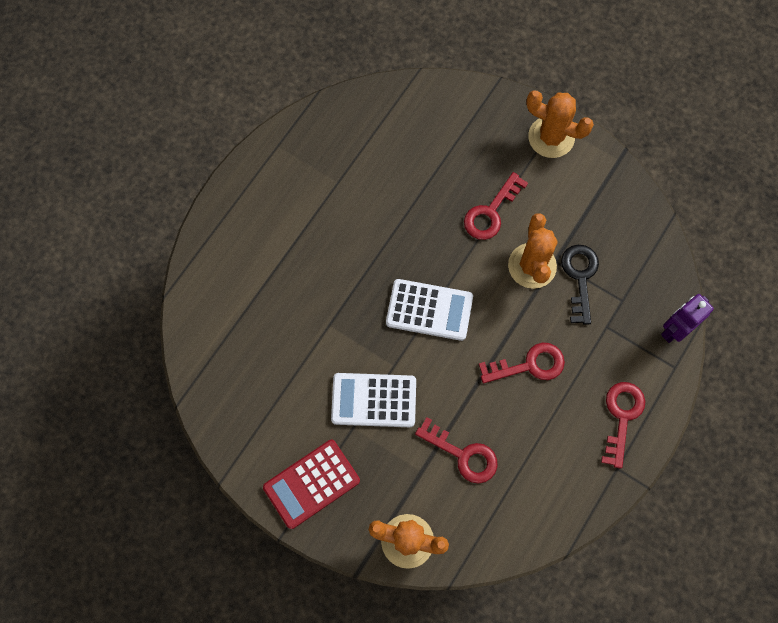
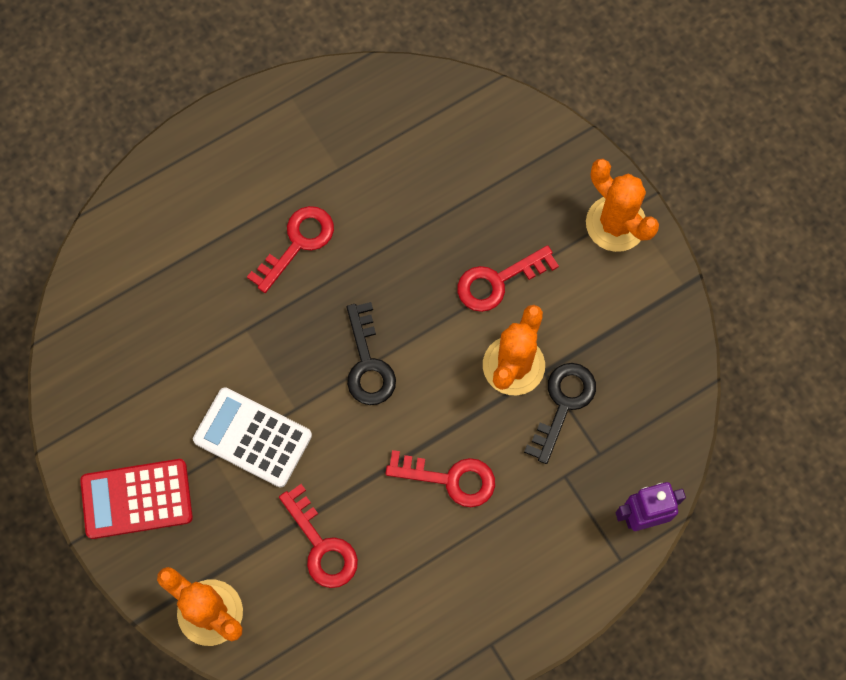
camera: 25 degrees right, 0 degrees up
white calculator [386,279,473,341] -> black key [347,302,396,405]
red key [601,382,645,469] -> red key moved to [247,206,334,293]

